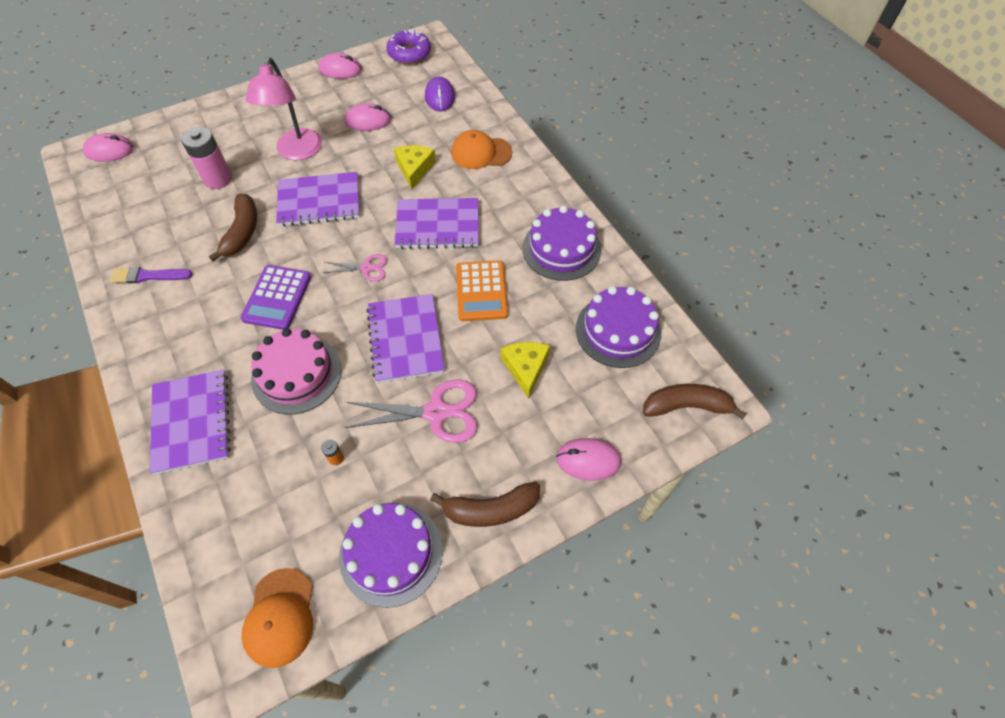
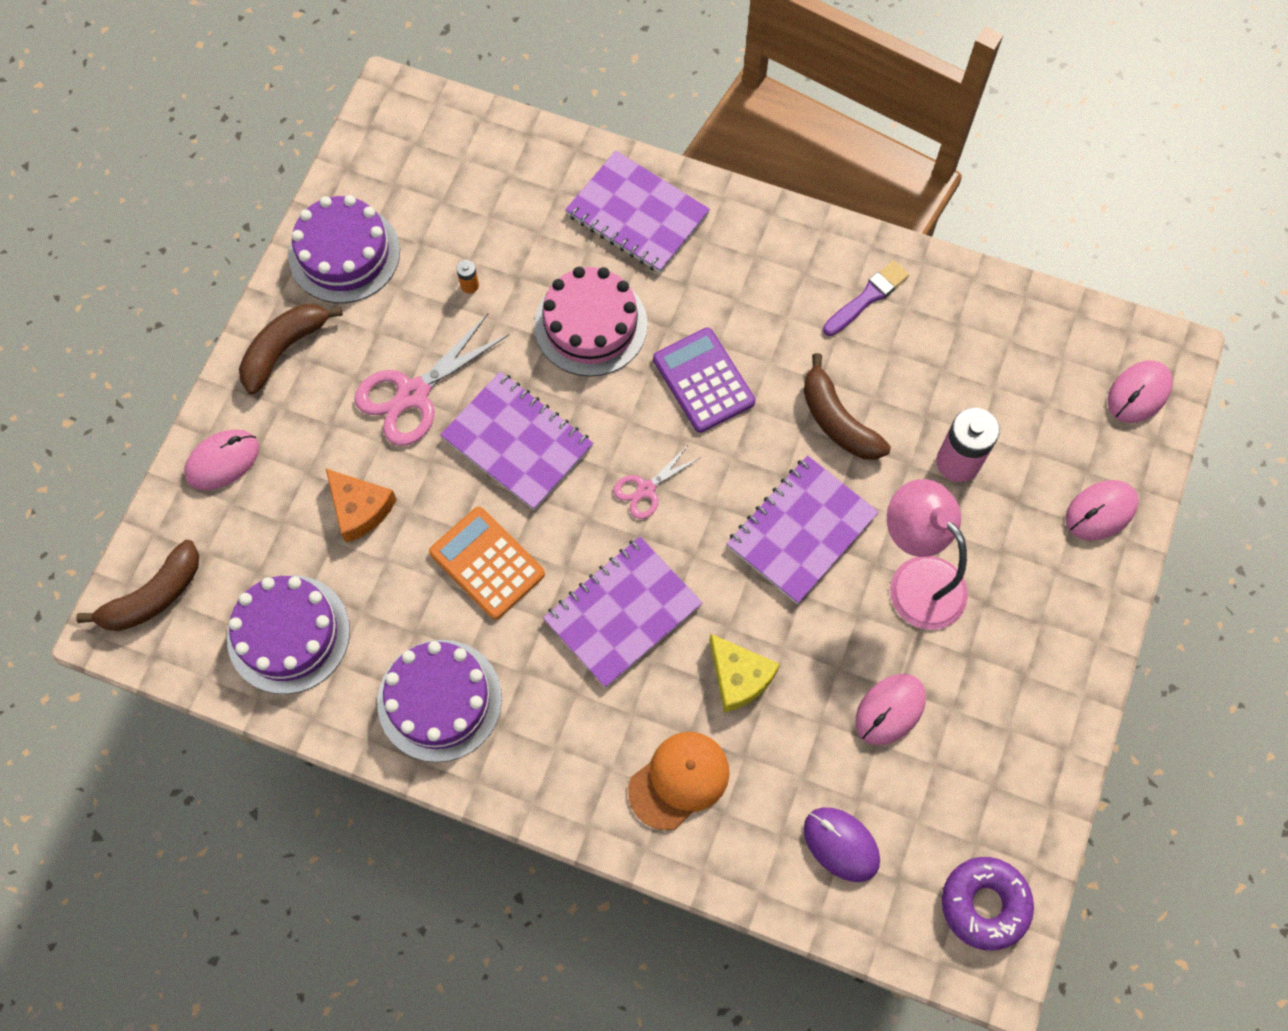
camera: 140 degrees right, 10 degrees up
orange cap [242,568,313,668] -> none
pink mouse [318,53,362,79] -> pink mouse moved to [1065,480,1139,540]
yellow cheese [501,342,550,399] -> orange cheese [326,469,397,543]

